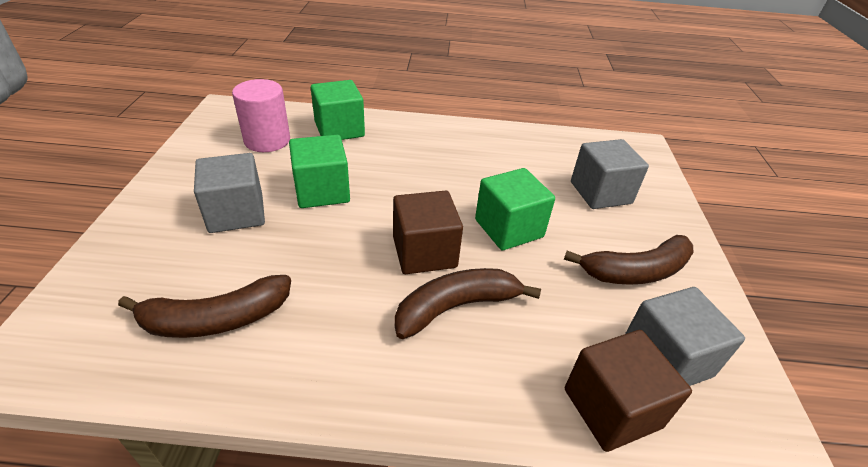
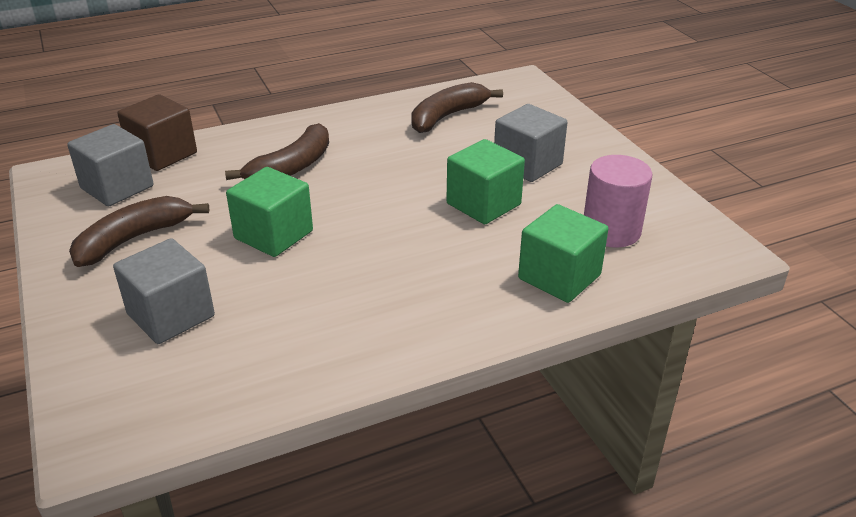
camera: 155 degrees right, 5 degrees down
brown cube [393,191,463,274] -> none

